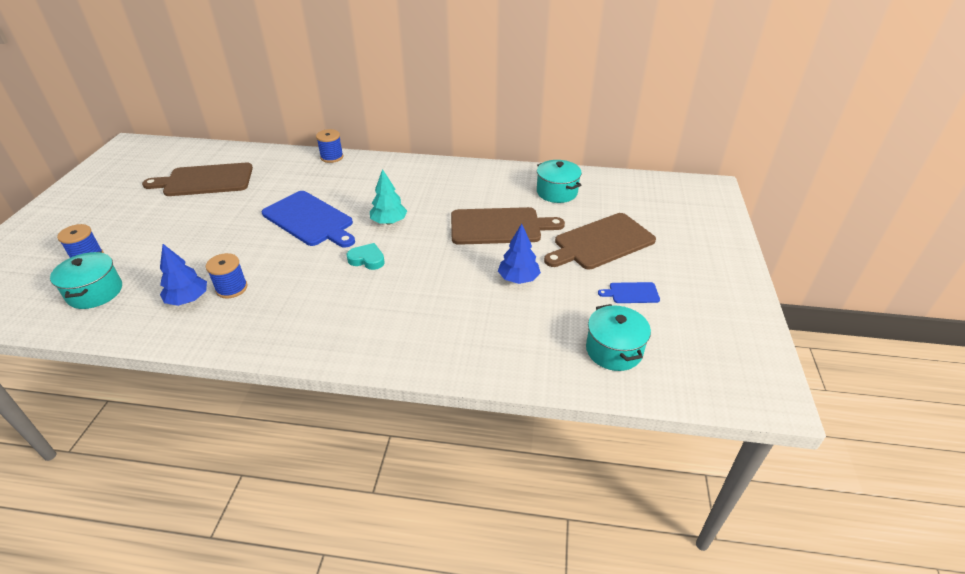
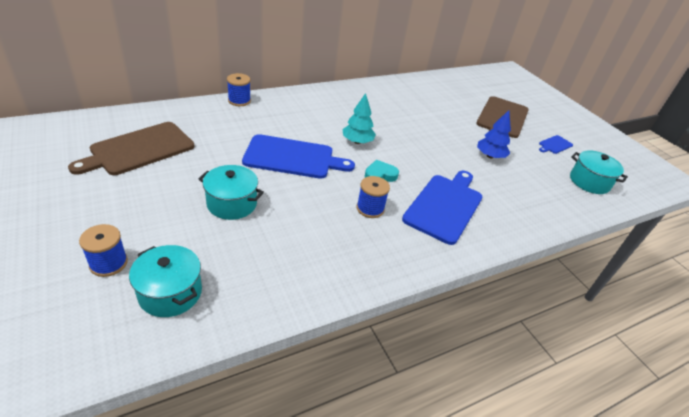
camera: 40 degrees left, 0 degrees up
blue tree [160,244,207,306] -> none
blue spool [206,253,248,298] -> blue spool moved to [357,176,390,218]
brown cutting board [451,207,565,245] -> none
turquoise pot [537,160,582,203] -> turquoise pot moved to [199,165,264,220]
none -> blue cutting board [402,171,483,245]

